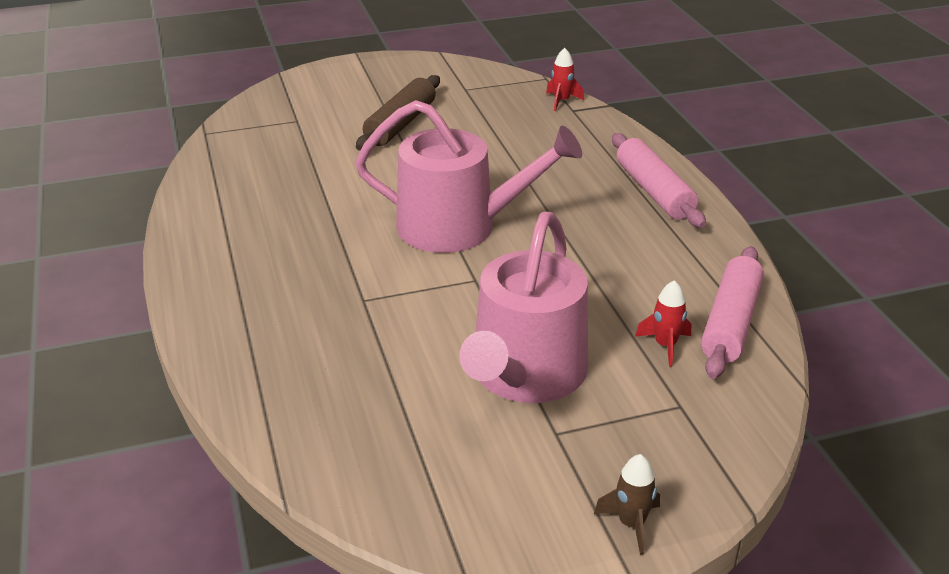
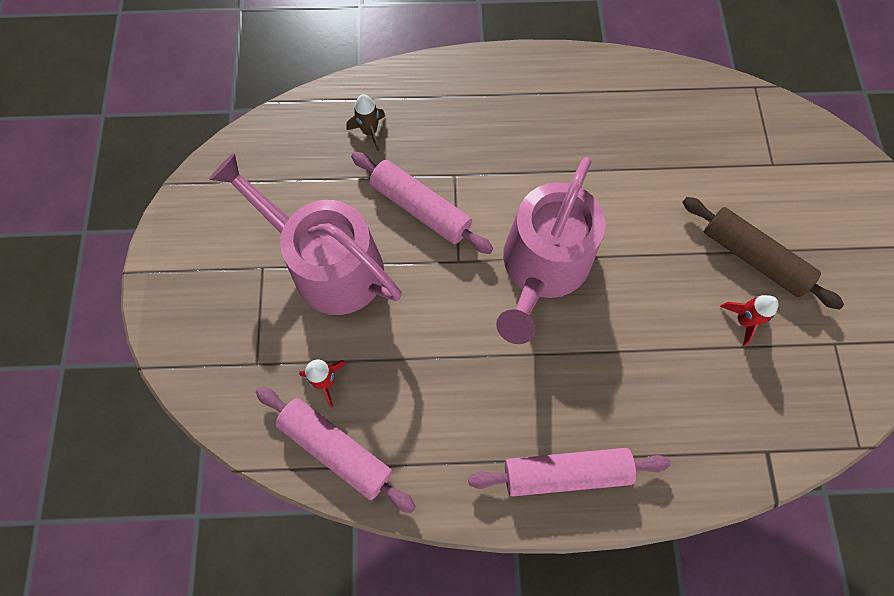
camera: 105 degrees right, 35 degrees up
red rocket [546,48,584,111] -> red rocket moved to [720,295,779,346]
brown rocket [594,454,660,555] -> brown rocket moved to [346,94,385,151]
none -> pink rolling pin [351,152,493,254]

